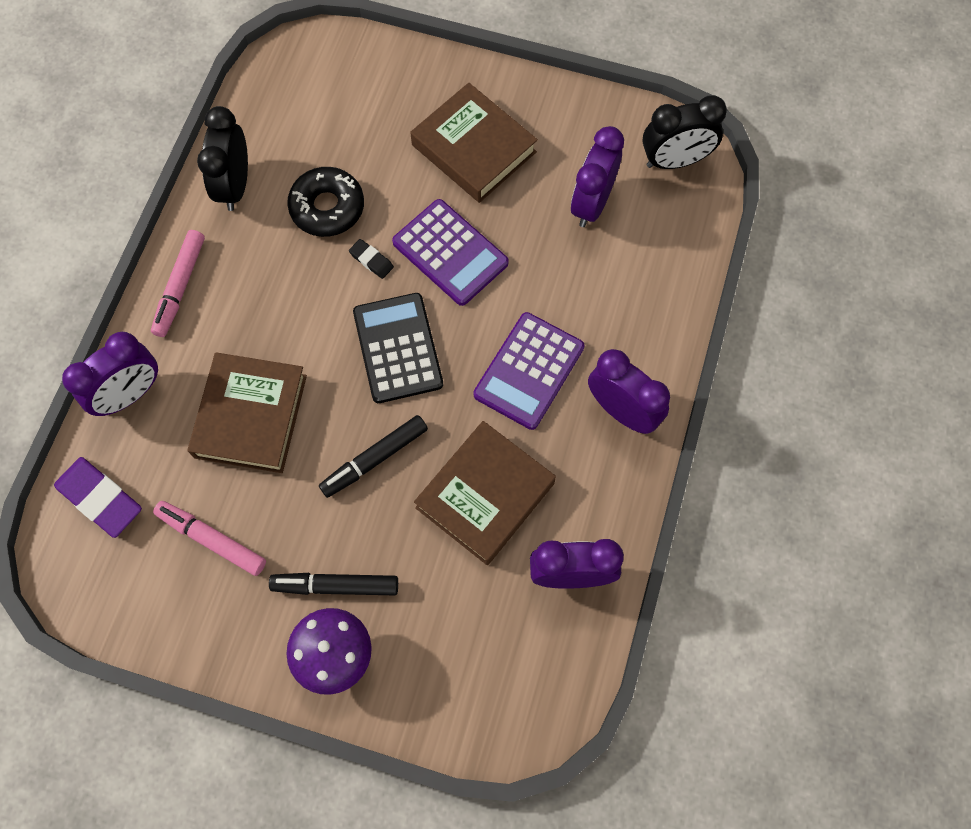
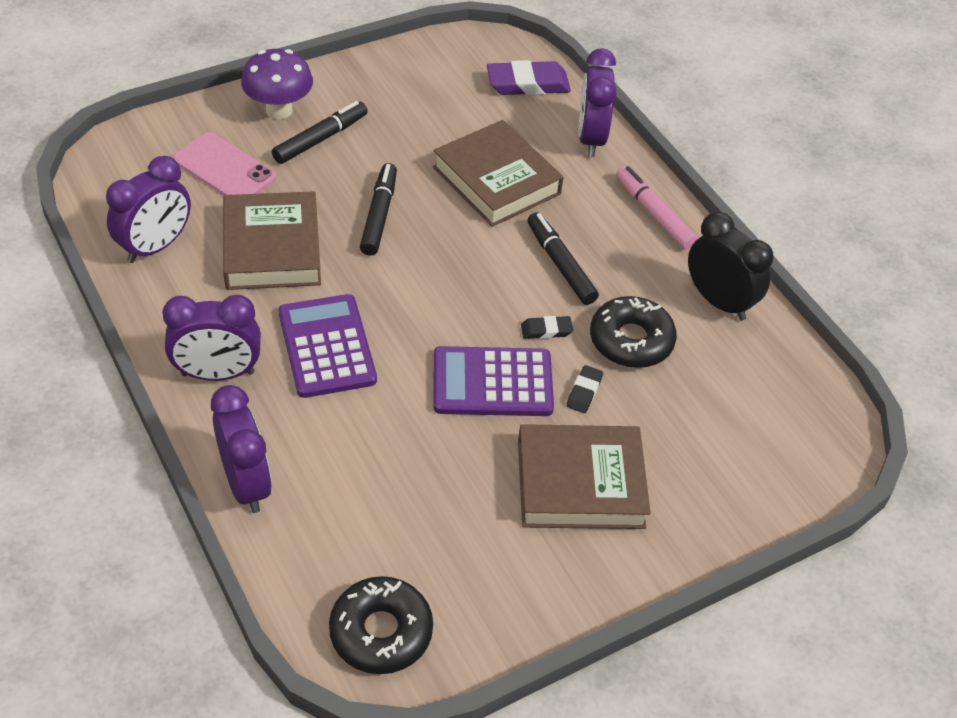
camera: 130 degrees right, 20 degrees down
pink marker [153,501,266,576] -> none
black calculator [353,293,443,403] -> none
purple clock [571,126,624,227] -> purple clock moved to [211,385,272,513]
black clock [642,95,727,169] -> black donut [329,576,433,674]
none -> pink phone [173,132,276,195]
none -> black marker [528,212,599,305]
none -> black eraser [566,365,603,413]

